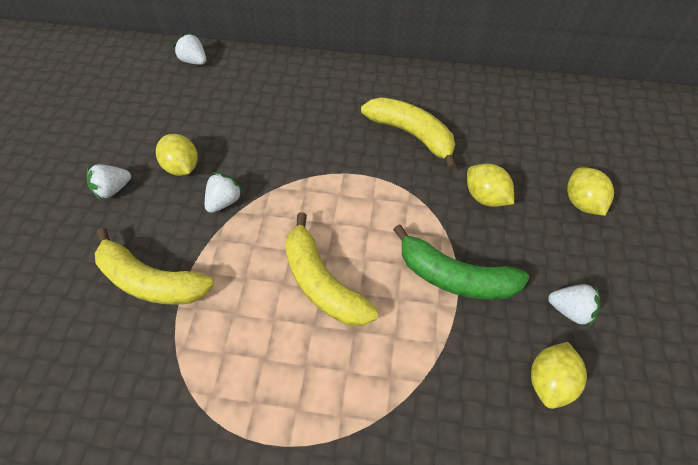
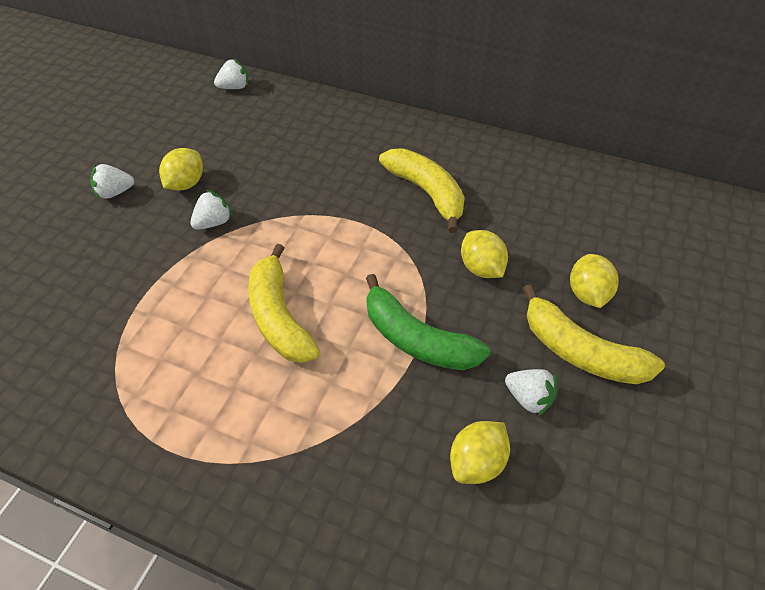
camera: 15 degrees right, 5 degrees down
yellow banana [95,228,214,305] -> yellow banana moved to [523,284,665,384]
yellow lemon [156,134,198,176] -> yellow lemon turned 45 degrees clockwise [159,148,203,191]
white strawberry [173,33,206,65] -> white strawberry turned 105 degrees clockwise [214,59,248,89]

